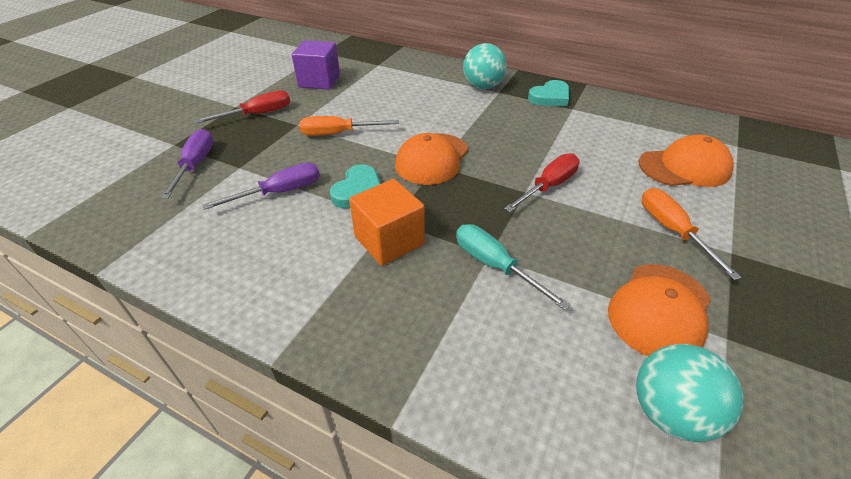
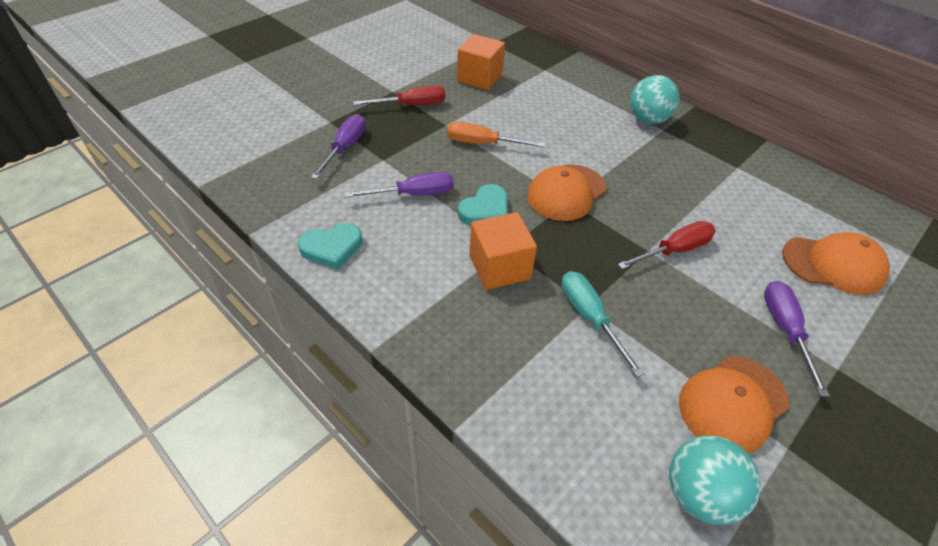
camera: 15 degrees right, 5 degrees up
purple cube [292,40,340,90] -> orange cube [457,34,505,91]
turquoise heart [528,80,569,106] -> turquoise heart moved to [298,223,362,270]
orange screwdriver [642,188,742,280] -> purple screwdriver [764,281,830,397]

